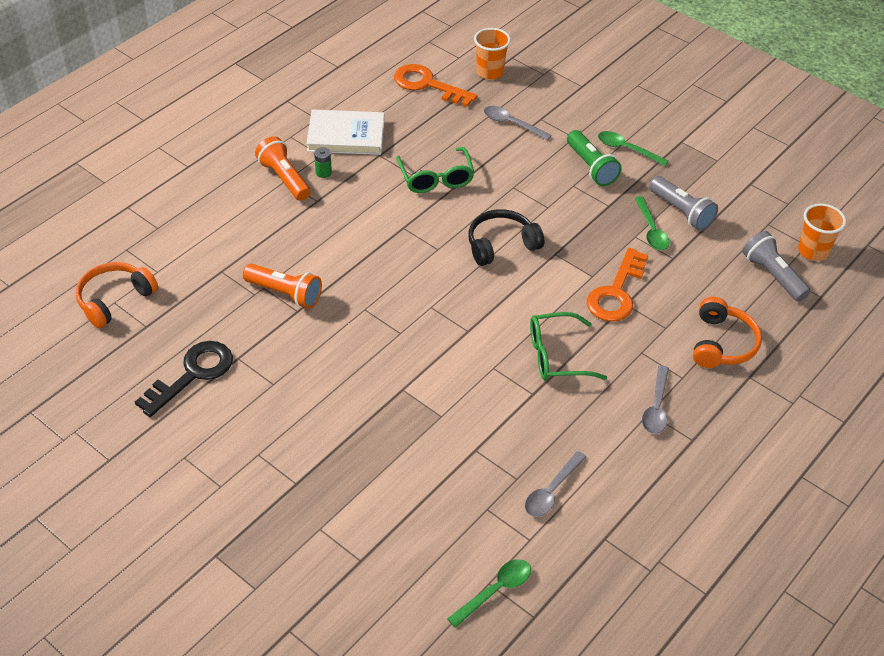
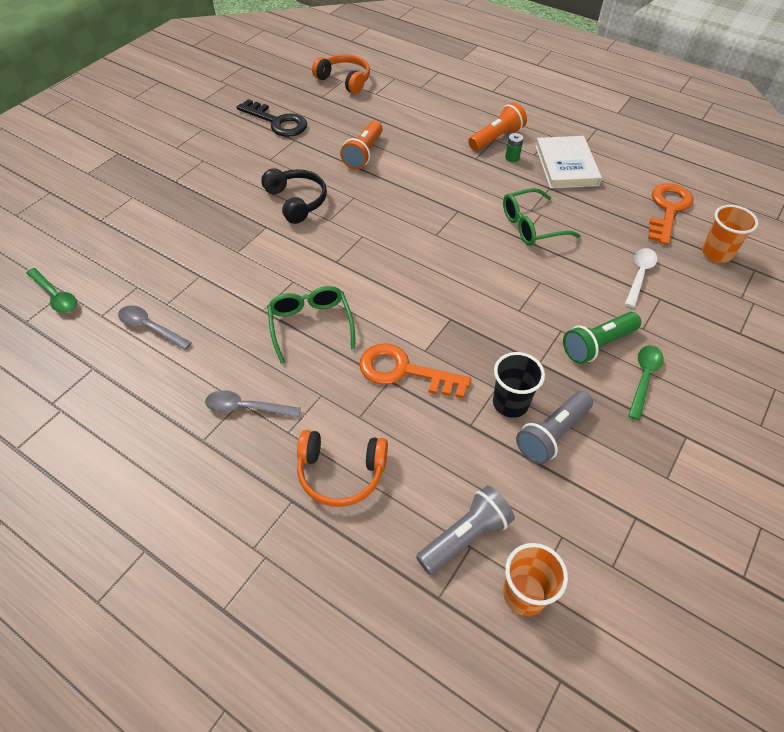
camera: 85 degrees right, 5 degrees up
black headphones [468,209,544,266] -> black headphones moved to [261,168,327,224]
grey spoon [484,106,552,140] -> white spoon [625,248,657,307]
green spoon [634,196,669,250] -> black cup [493,352,545,418]

